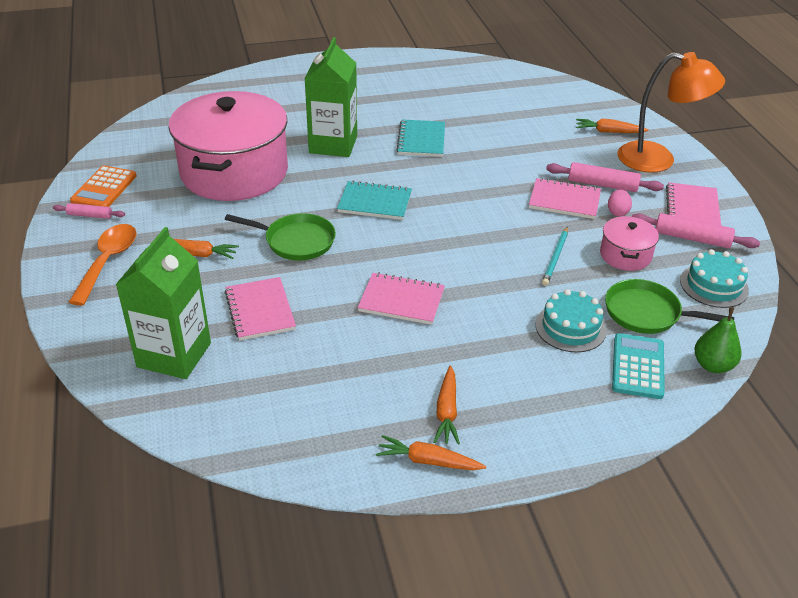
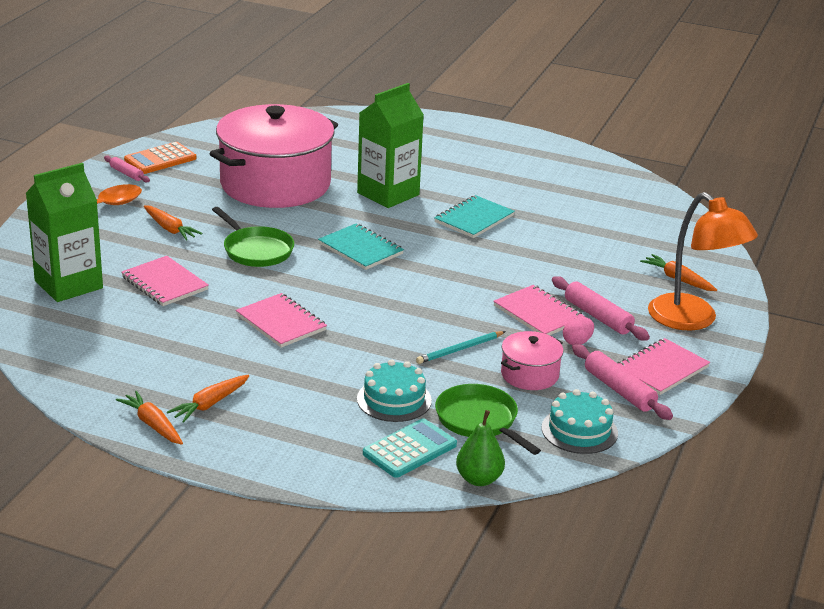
camera: 35 degrees right, 10 degrees down
pink notebook [225,277,296,340] -> pink notebook turned 60 degrees counterclockwise [121,256,209,306]

